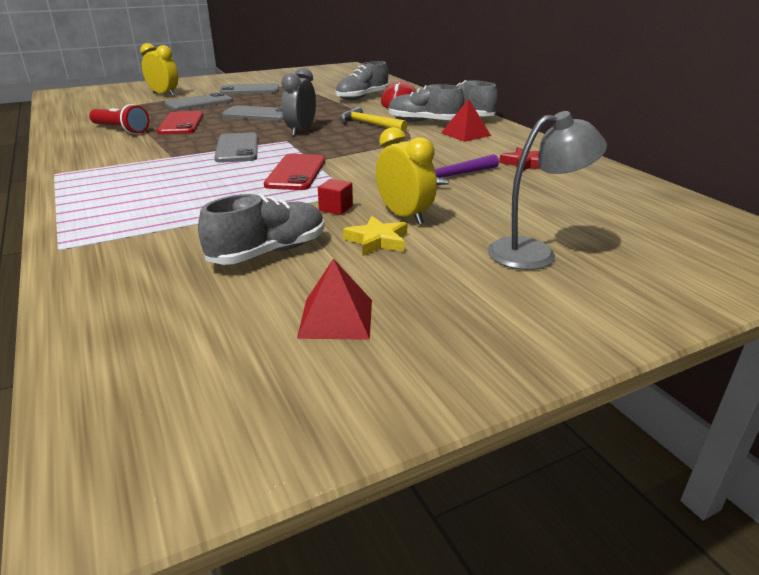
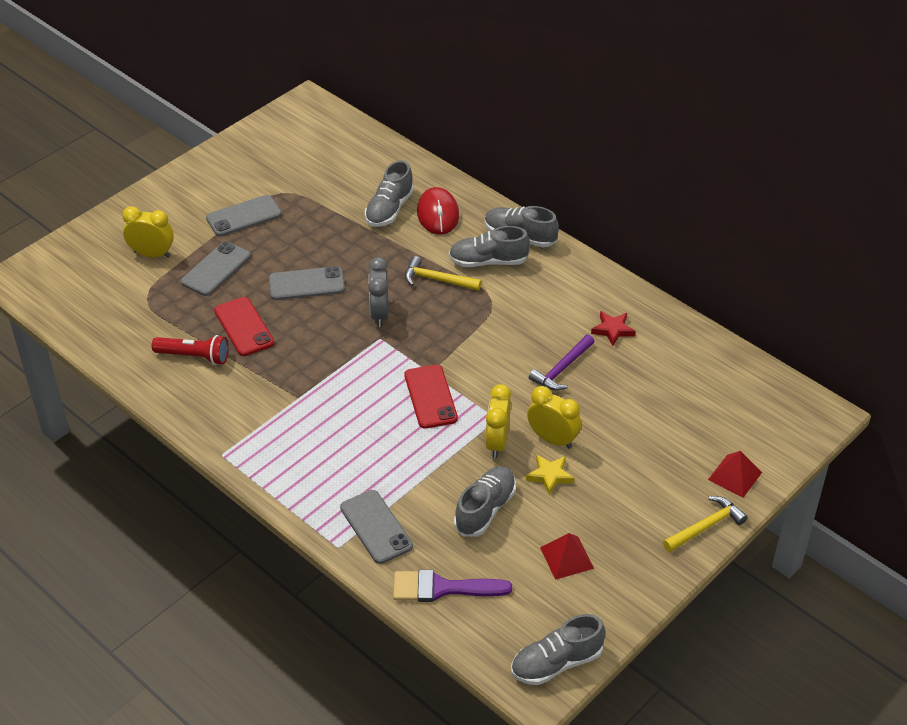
camera: 20 degrees left, 15 degrees up
grey phone [214,132,258,163] -> grey phone moved to [340,490,413,564]
red cube [318,179,353,215] -> yellow clock [485,384,511,458]
red pyramid [441,99,491,142] -> red pyramid moved to [708,451,762,498]
grey lamp [488,111,607,270] -> none
none -> purple brush [393,570,512,602]
none -> grey shoe [511,614,605,685]
none -> yellow hammer [663,496,748,552]

